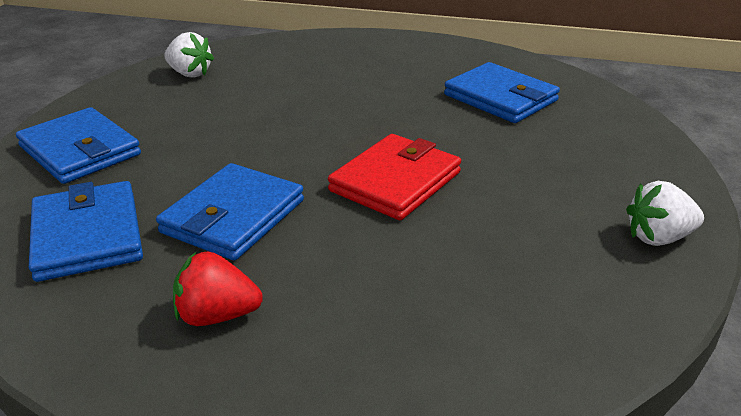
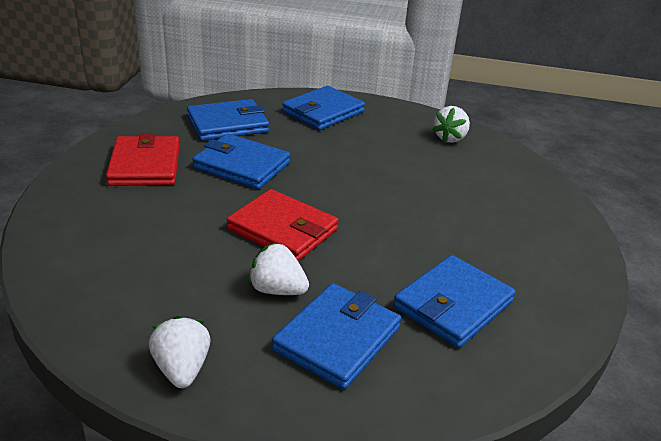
camera: 85 degrees right, 0 degrees up
red strawberry [173,251,263,326] -> red wallet [106,133,180,186]
none -> white strawberry [248,242,309,295]
none -> blue wallet [272,283,401,390]

